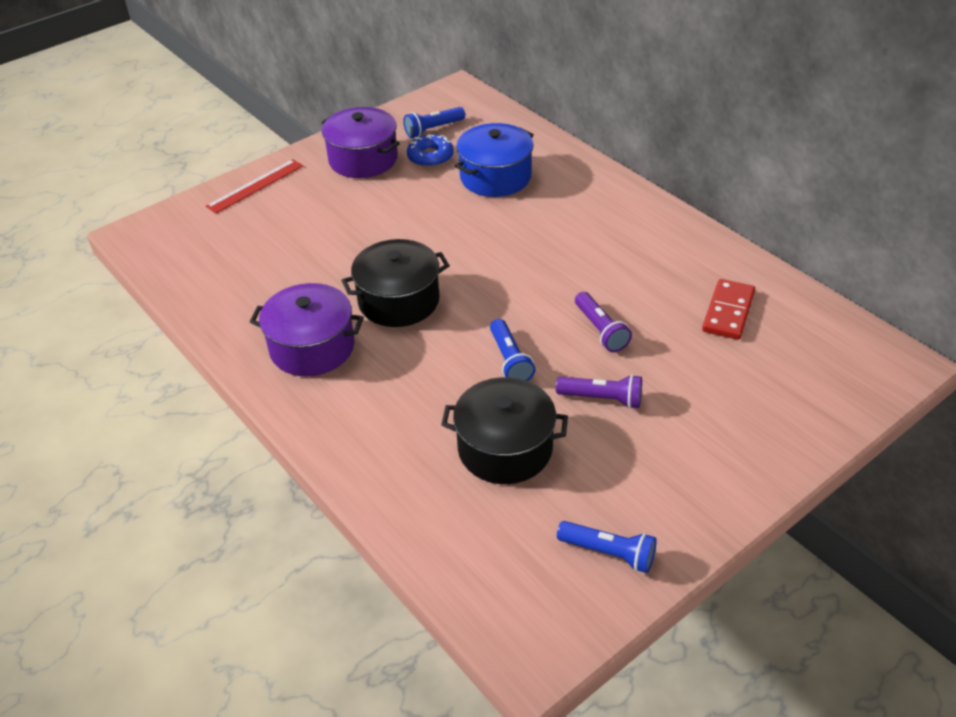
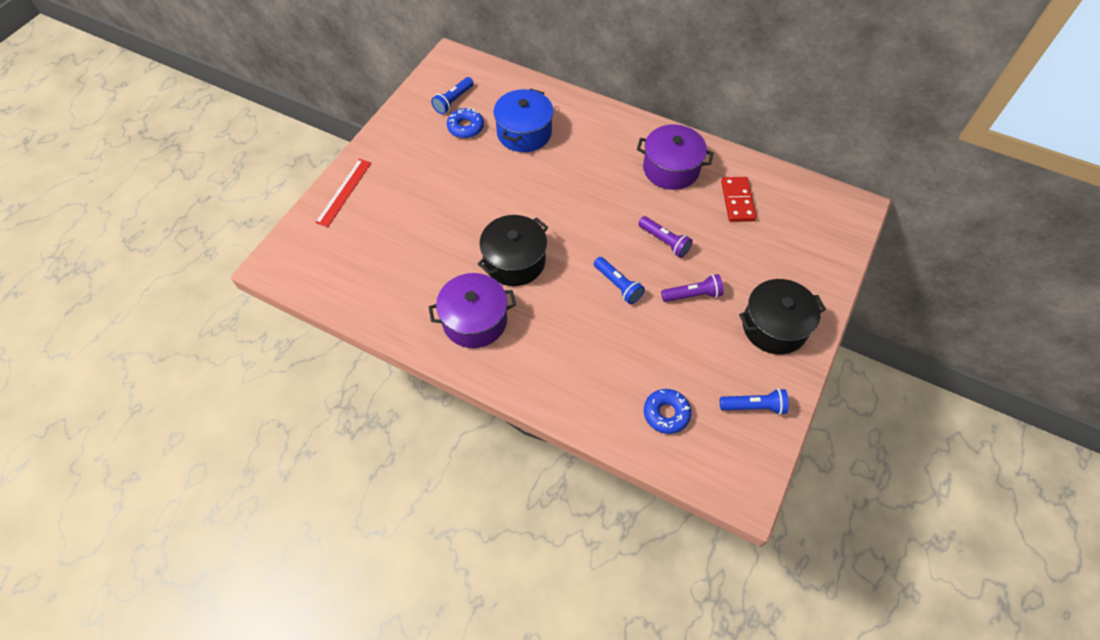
camera: 25 degrees left, 15 degrees up
purple pot [321,107,400,178] -> purple pot moved to [637,124,713,190]
black pot [441,377,568,484] -> black pot moved to [739,279,826,354]
none -> blue donut [644,389,691,434]

